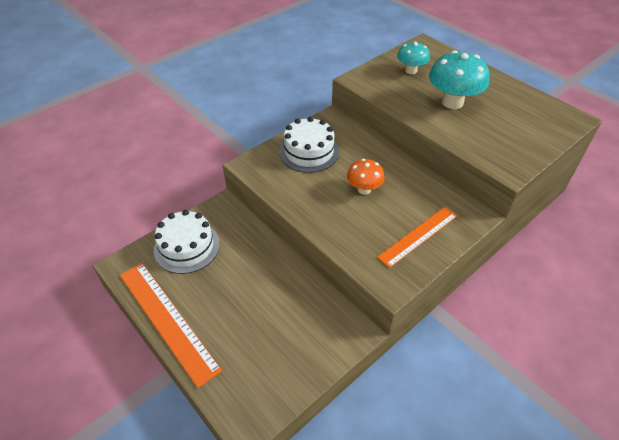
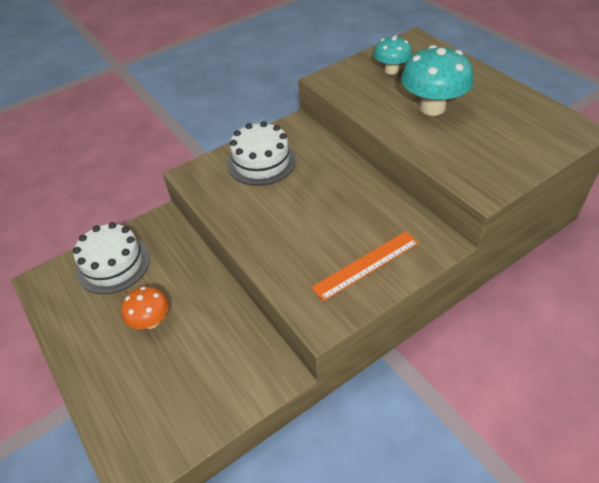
camera: 10 degrees right, 0 degrees up
orange ruler [120,263,222,388] -> none
orange mushroom [347,159,385,194] -> orange mushroom moved to [121,287,169,329]

